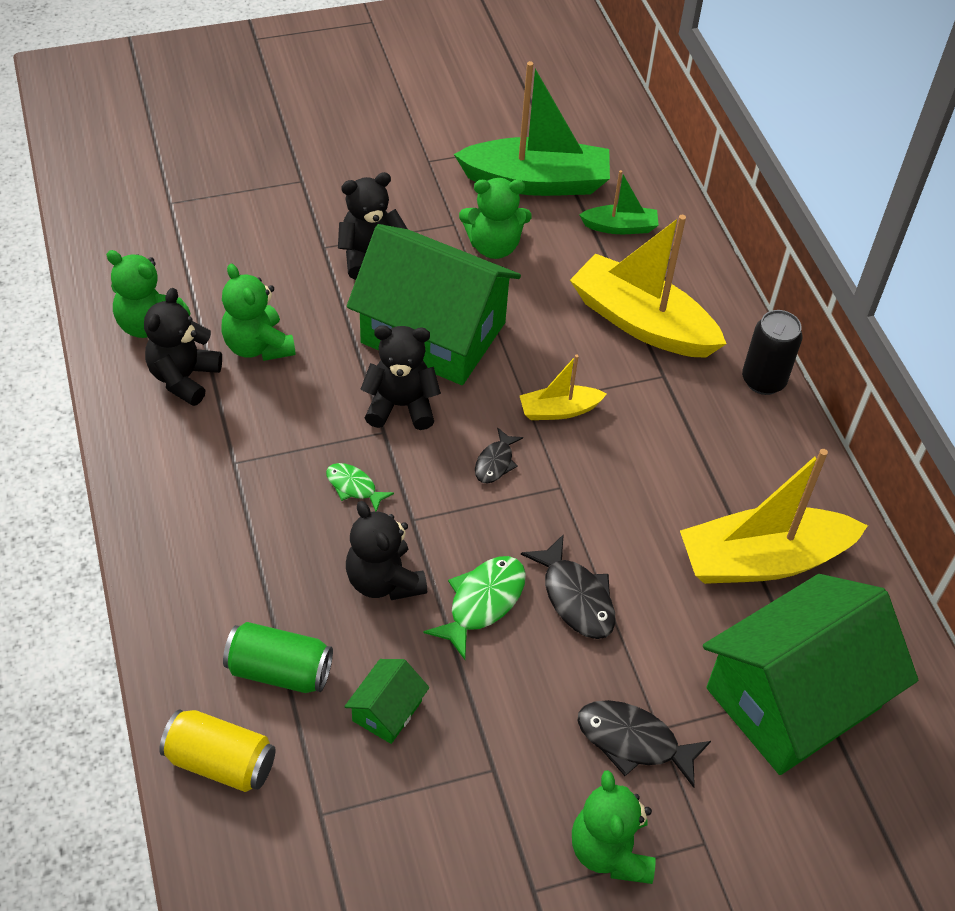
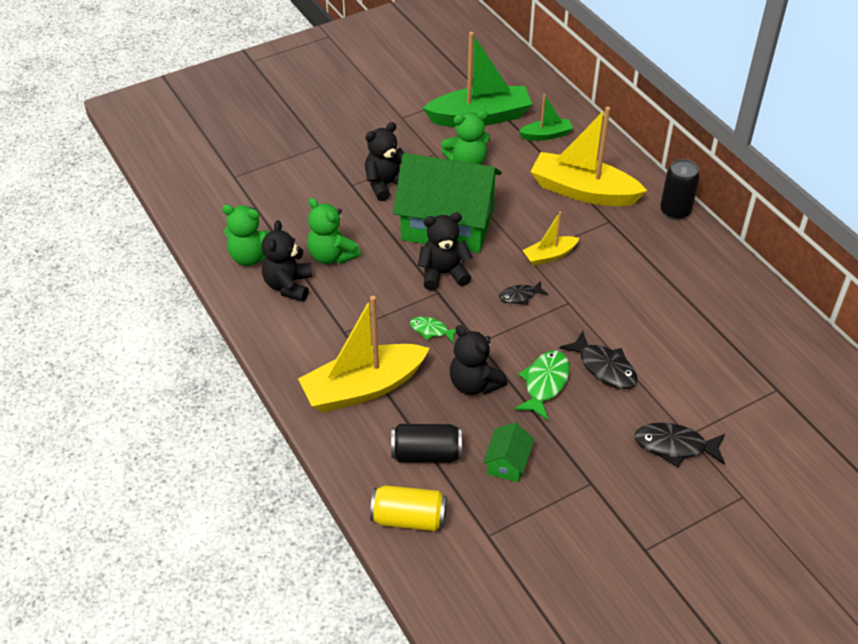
camera: 10 degrees left, 5 degrees down
green can [223,622,333,693] -> black can [391,424,462,463]
black fish [475,427,523,484] -> black fish turned 60 degrees clockwise [499,281,548,305]
green teddy bear [572,770,656,884] -> none
yellow boat [680,449,868,584] -> yellow boat moved to [298,296,430,412]
green house [703,574,918,775] -> none

